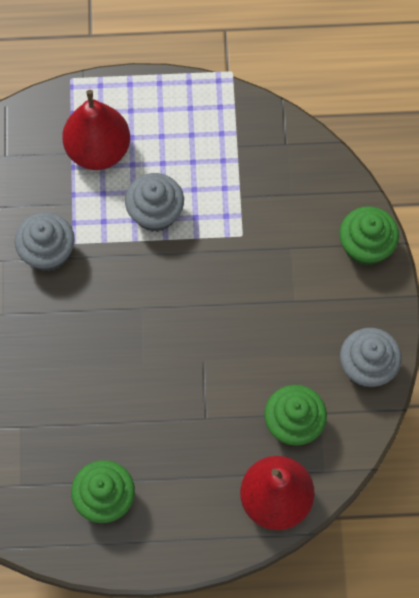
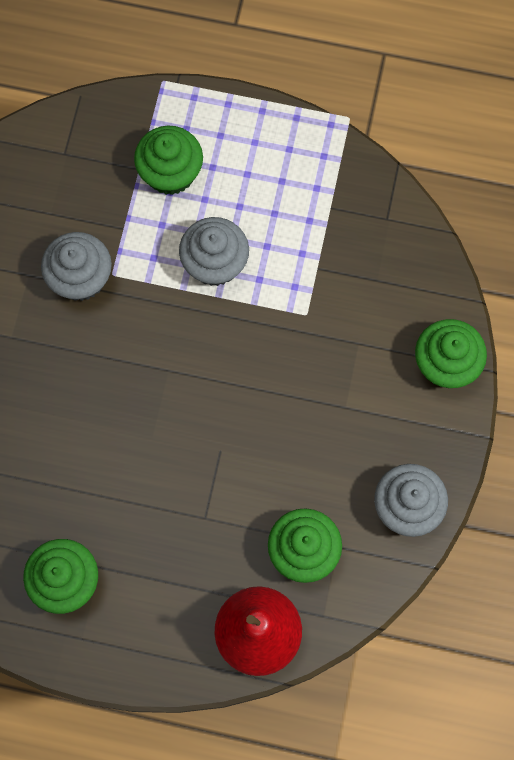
camera: 15 degrees right, 5 degrees up
red pear [62,90,130,170] -> green cupcake [134,126,203,195]

